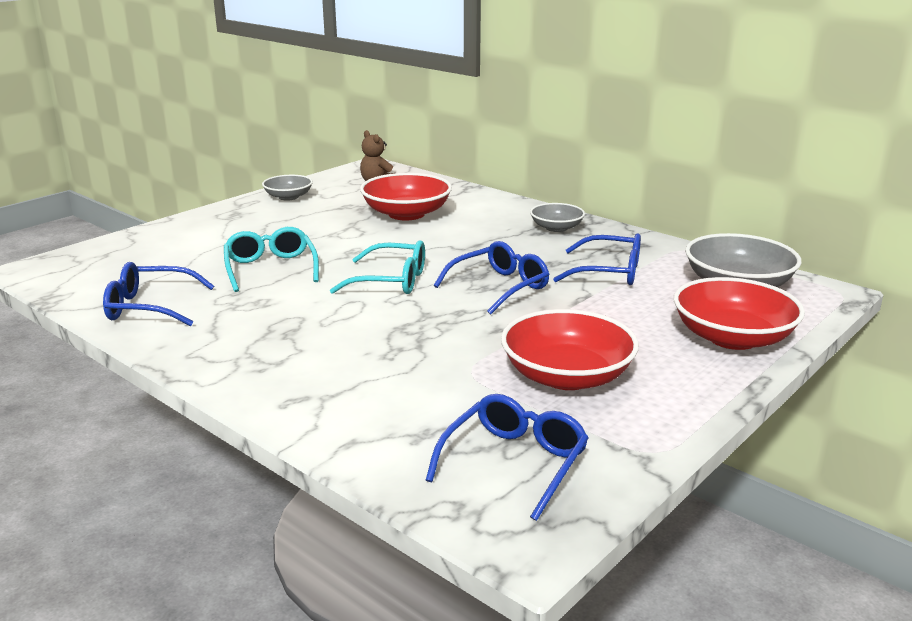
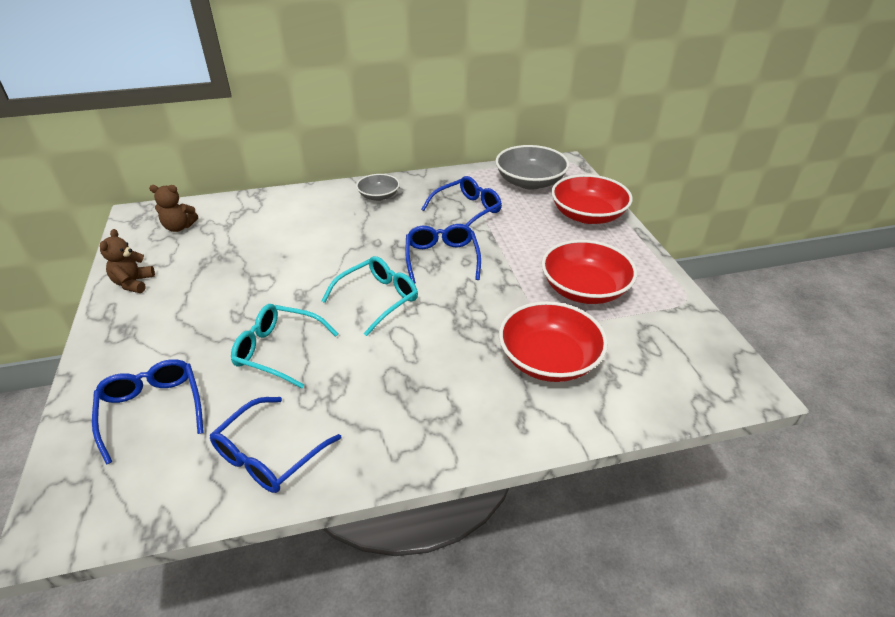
camera: 55 degrees left, 15 degrees up
grey bowl [262,175,313,201] -> brown teddy bear [100,229,155,293]
red bowl [360,173,452,221] -> red bowl moved to [499,301,608,382]
blue glasses [426,394,589,521] -> blue glasses moved to [92,359,204,465]

